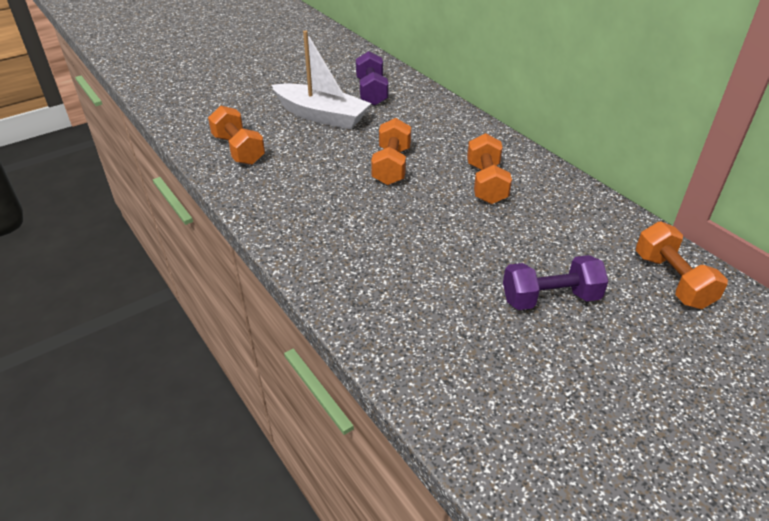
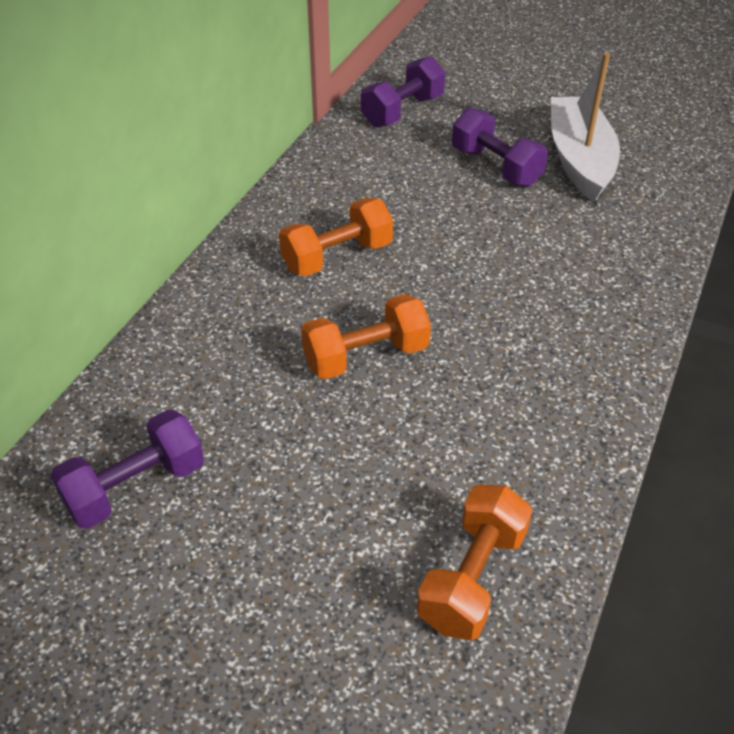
camera: 120 degrees left, 5 degrees up
white boat [272,30,371,129] -> white boat moved to [551,53,620,202]
orange dumbbell [636,222,728,309] -> purple dumbbell [361,56,445,128]

